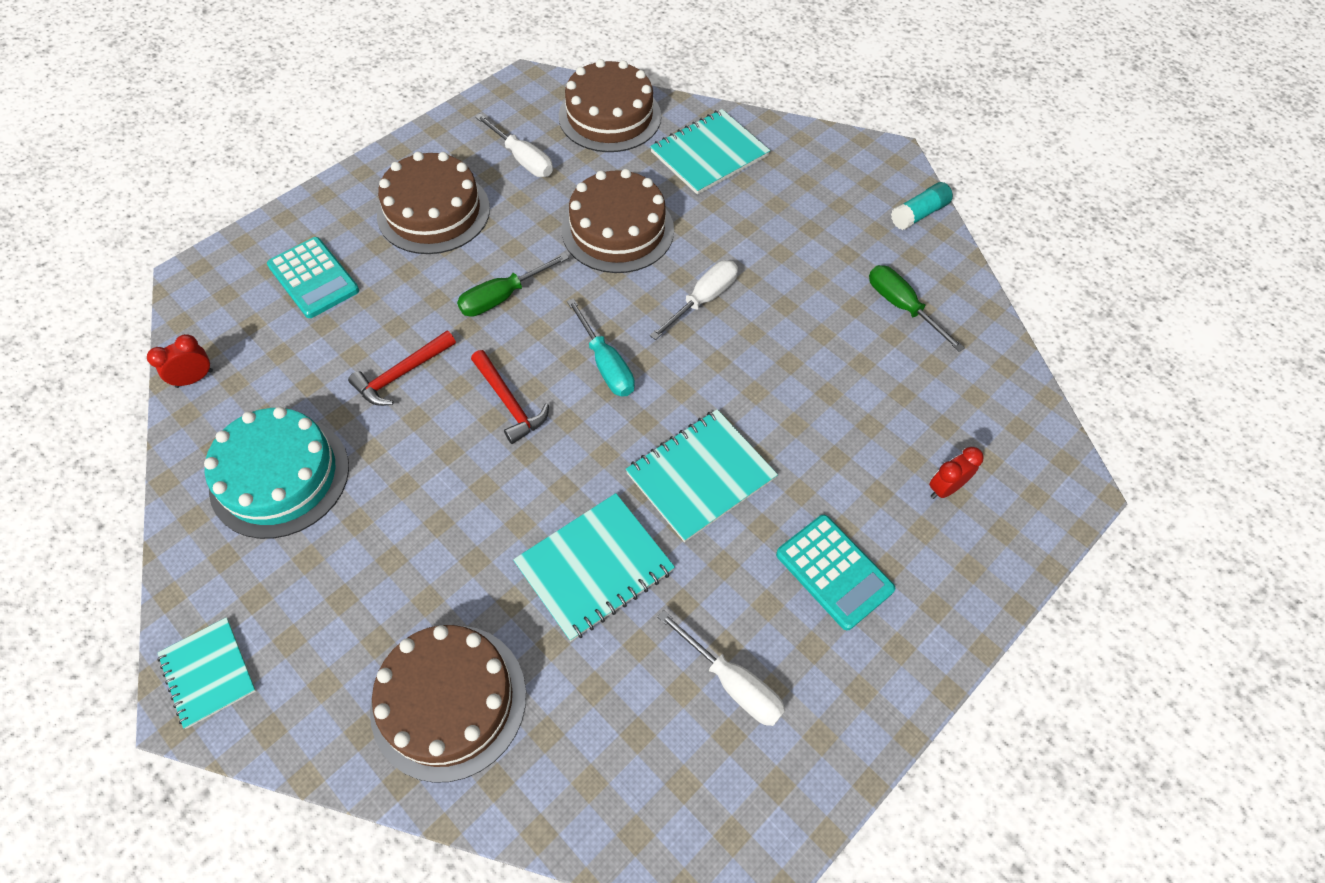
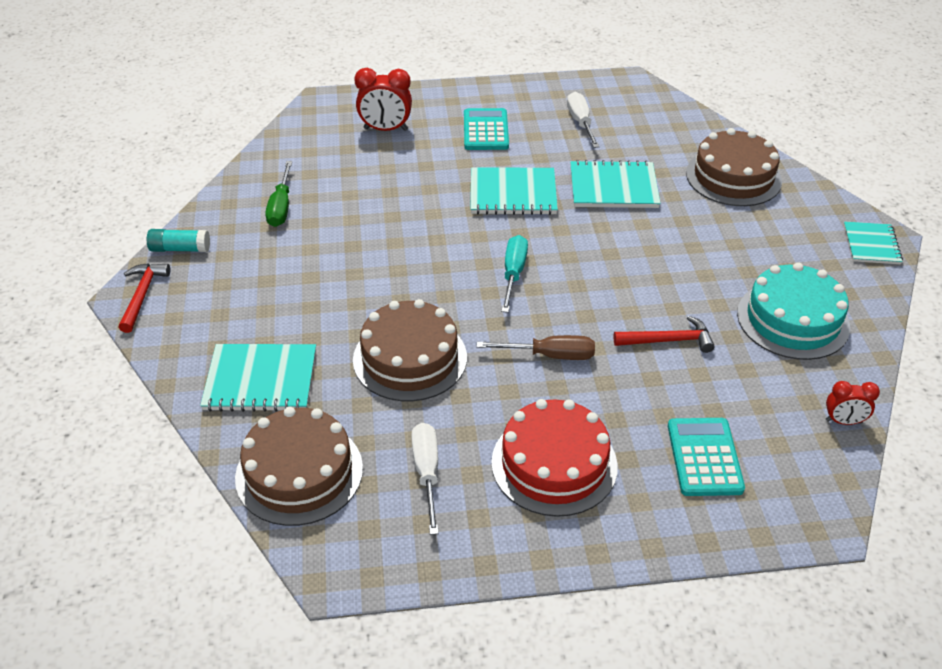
camera: 140 degrees left, 15 degrees down
brown cake [377,152,490,254] -> red cake [491,399,618,517]
green screwdriver [457,253,569,317] -> brown screwdriver [477,335,595,360]
red hammer [471,350,549,444] -> red hammer moved to [118,263,170,333]
white screwdriver [650,260,738,340] -> none
red clock [929,447,984,499] -> red clock [354,68,412,131], size x1.66

